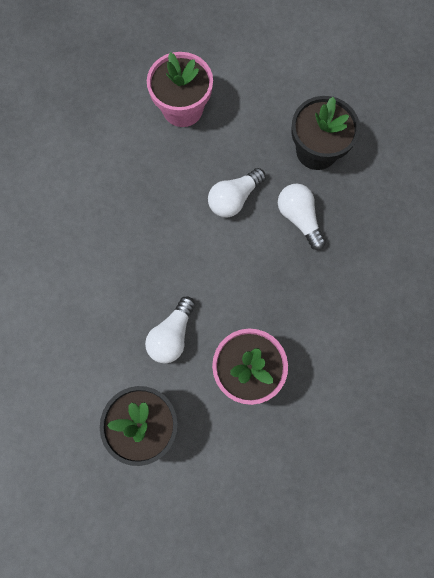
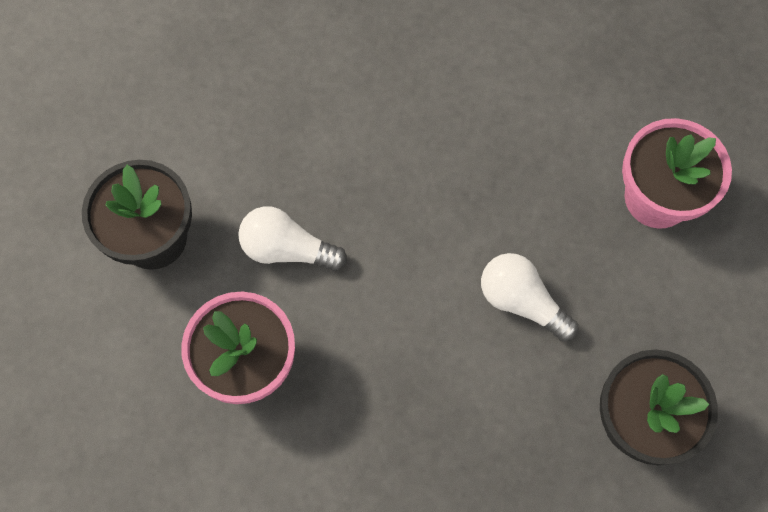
camera: 80 degrees right, 5 degrees down
white light bulb [278,184,326,250] -> none

